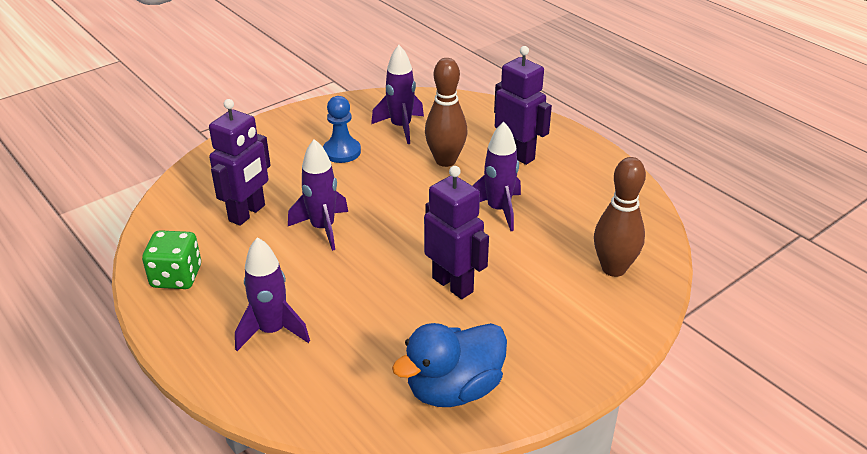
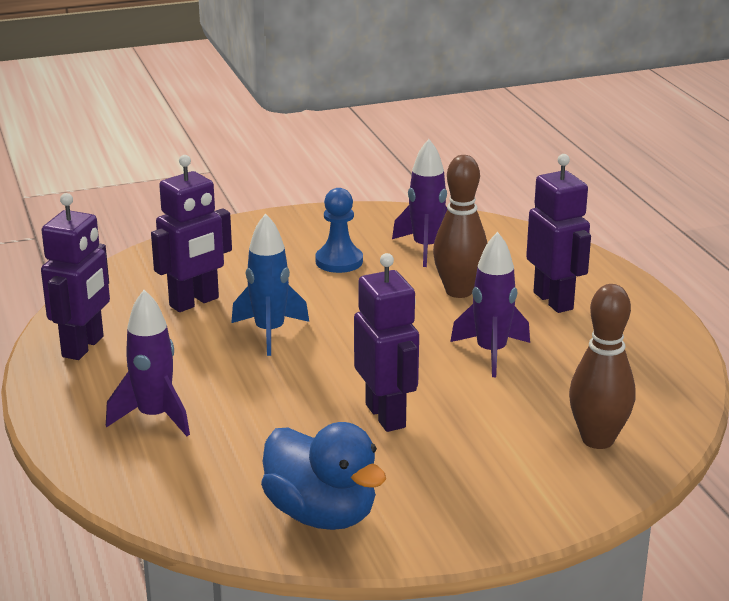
camera: 20 degrees right, 10 degrees down
green dice [142,230,201,289] -> purple robot [41,193,110,360]
purple rocket [288,139,348,251] -> blue rocket [231,213,309,356]
blue duck [392,323,507,407] -> blue duck turned 120 degrees counterclockwise [261,422,386,530]

